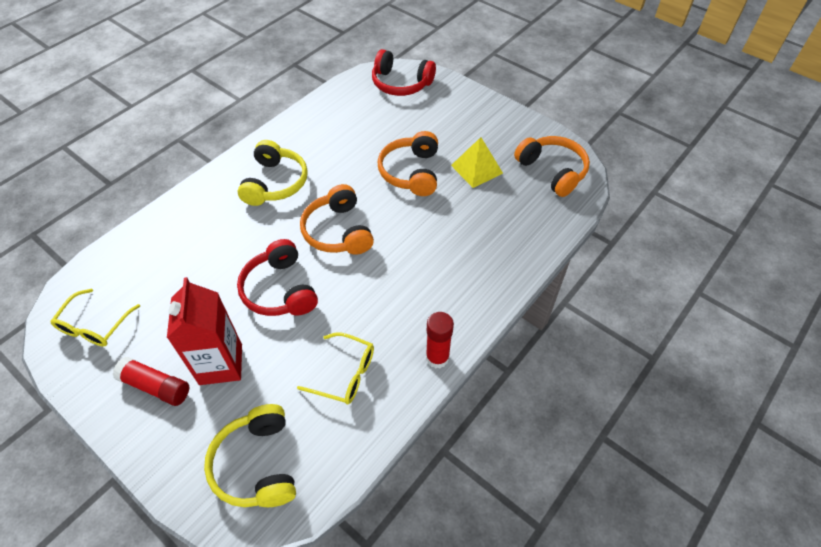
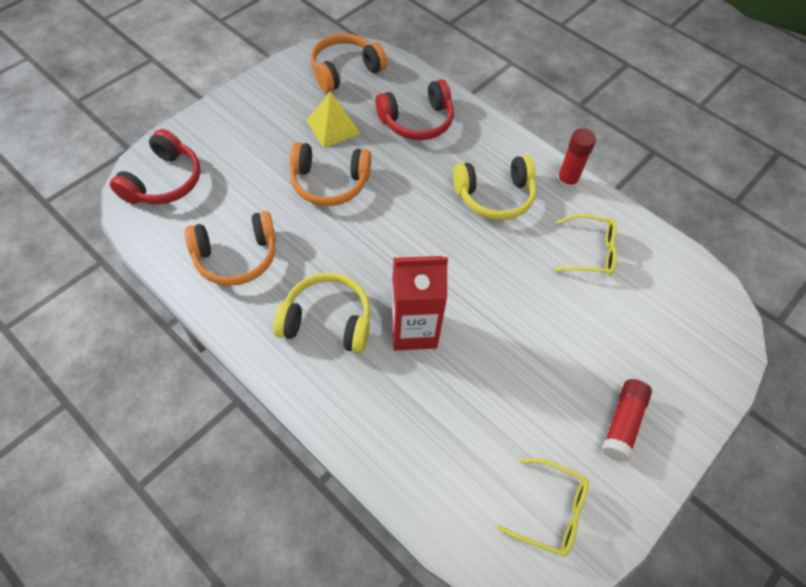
camera: 90 degrees left, 5 degrees up
red carton [167,277,242,385] -> red carton moved to [391,256,448,351]
yellow headphones [204,404,296,507] -> yellow headphones moved to [453,155,536,220]
red headphones [237,239,318,316] -> red headphones moved to [375,79,454,140]
yellow glasses [297,332,374,404] -> yellow glasses turned 75 degrees clockwise [554,214,617,275]
orange headphones [300,184,374,255] -> orange headphones moved to [185,211,276,286]

